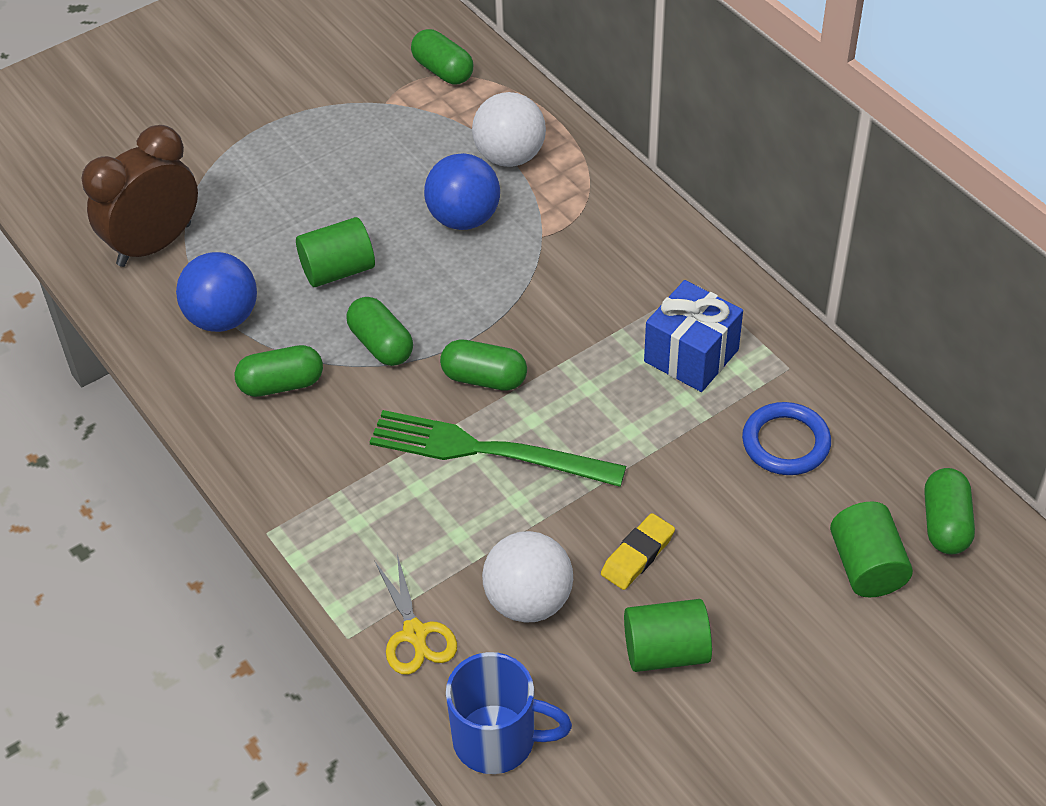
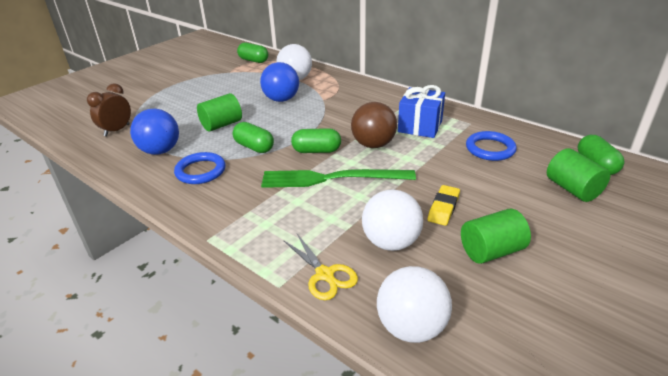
camera: 15 degrees left, 15 degrees down
brown clock [81,125,198,267] -> brown clock [87,83,131,137], size x0.63
green capsule [234,345,323,397] -> blue ring [174,152,226,184]
blue mug [446,652,572,774] -> white ball [377,266,452,343]
none -> brown ball [351,102,397,148]

